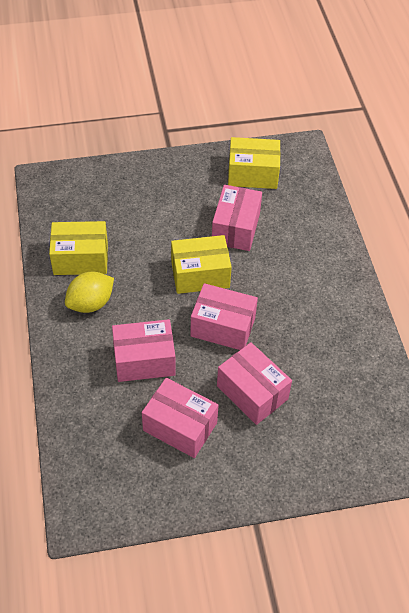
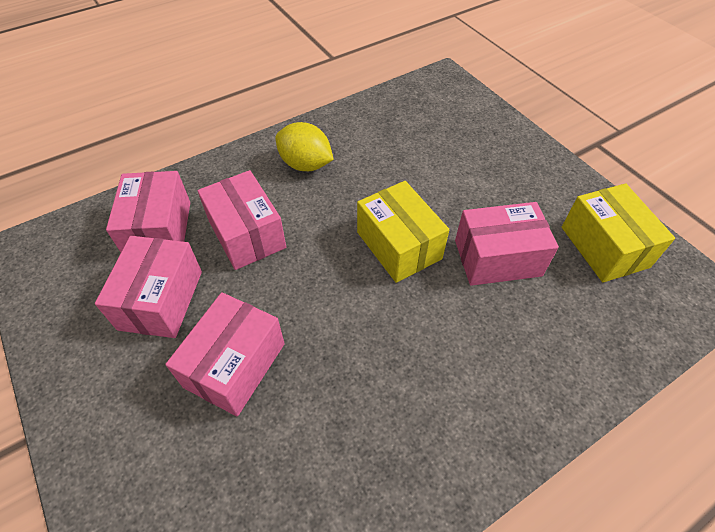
camera: 70 degrees right, 0 degrees up
yellow box [49,221,108,275] -> none
pink box [190,283,258,350] -> pink box moved to [106,171,190,252]

